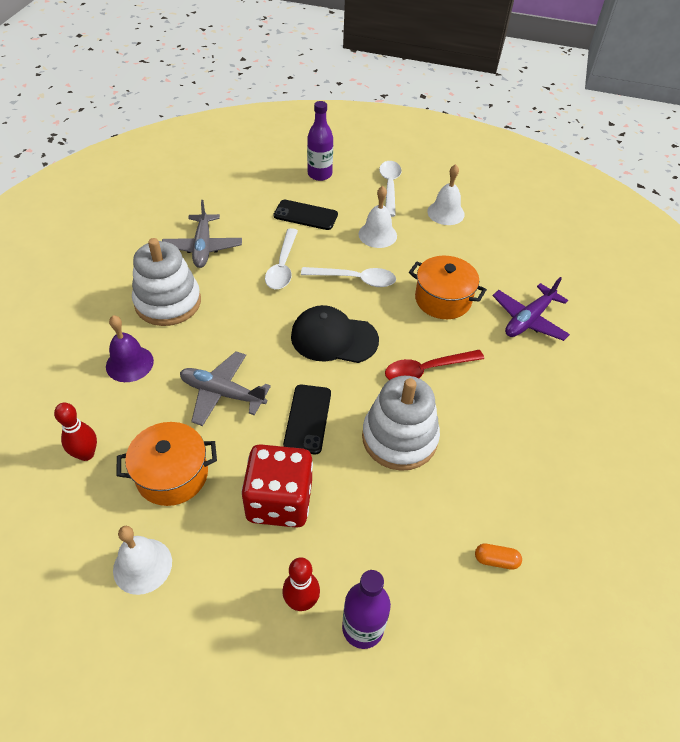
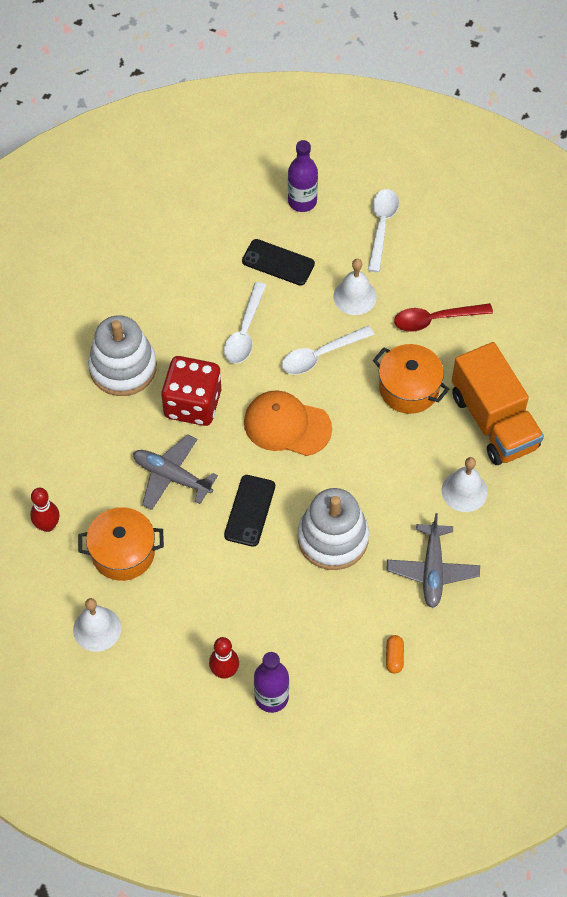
camera: 10 degrees right, 10 degrees up
purple bell [106,315,154,382] -> none
grey plane [162,200,242,268] -> grey plane moved to [387,513,480,608]
red dice [241,444,313,528] -> red dice moved to [161,356,221,426]
black cap [291,305,379,363] -> orange cap [244,390,332,456]
white spoon [301,267,396,287] -> white spoon turned 135 degrees clockwise [282,326,374,375]
red spoon [385,350,484,380] -> red spoon moved to [394,303,493,332]
white bell [427,164,465,225] -> white bell moved to [441,457,488,512]
orange capsule [475,544,522,570] -> orange capsule turned 75 degrees clockwise [386,635,404,674]
purple plane [493,277,570,341] -> orange truck [452,342,544,465]

